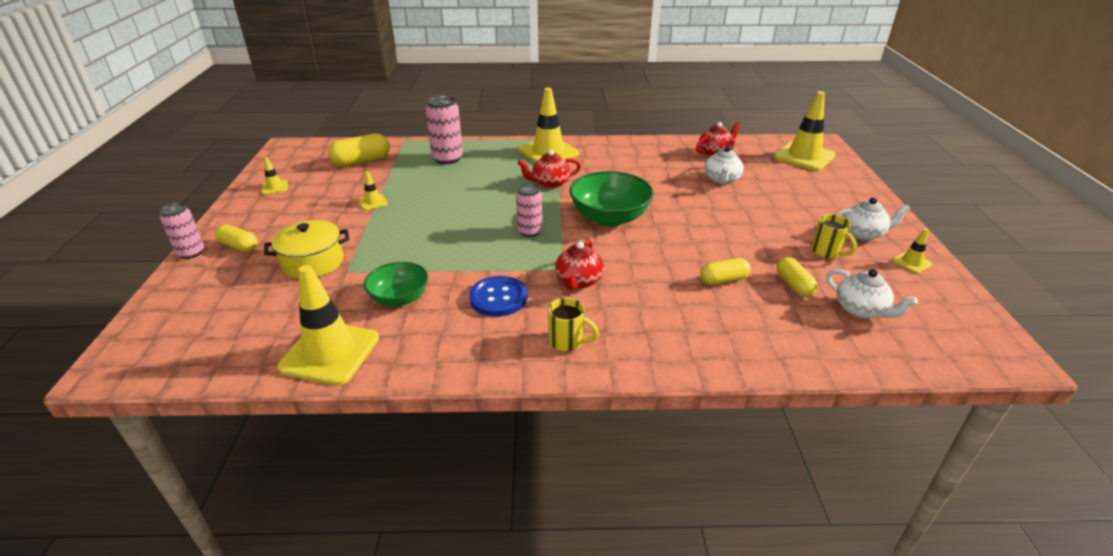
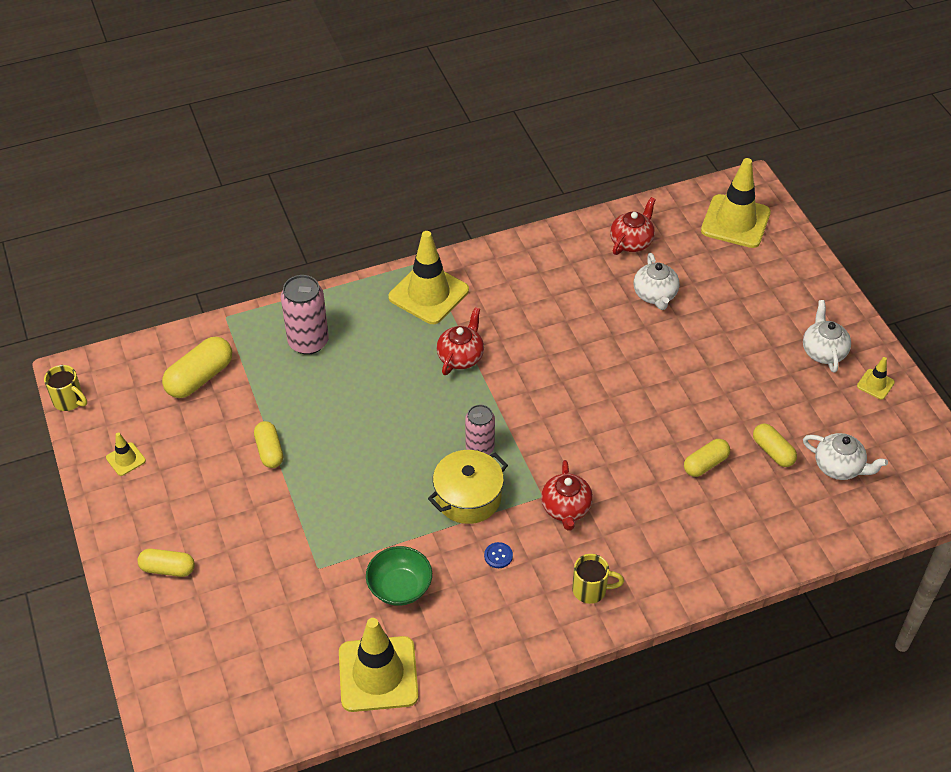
camera: 20 degrees left, 15 degrees up
pink can [160,203,204,259] -> none
yellow pot [264,220,349,279] -> yellow pot moved to [428,450,508,524]
yellow traffic cone [358,171,388,210] -> yellow capsule [254,421,283,468]
blue button [469,276,527,317] -> blue button [484,542,513,568], size x0.47
red teapot [517,150,581,189] -> red teapot turned 150 degrees clockwise [437,307,484,375]
green bowl [569,171,654,227] -> none
yellow mug [811,214,857,258] -> yellow mug moved to [44,365,87,411]
white teapot [834,197,910,241] -> white teapot turned 75 degrees counterclockwise [803,300,851,373]

